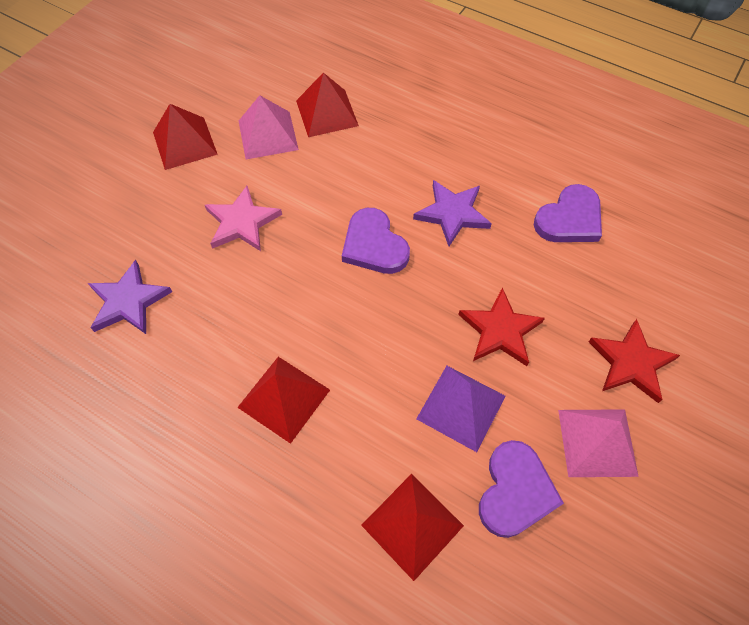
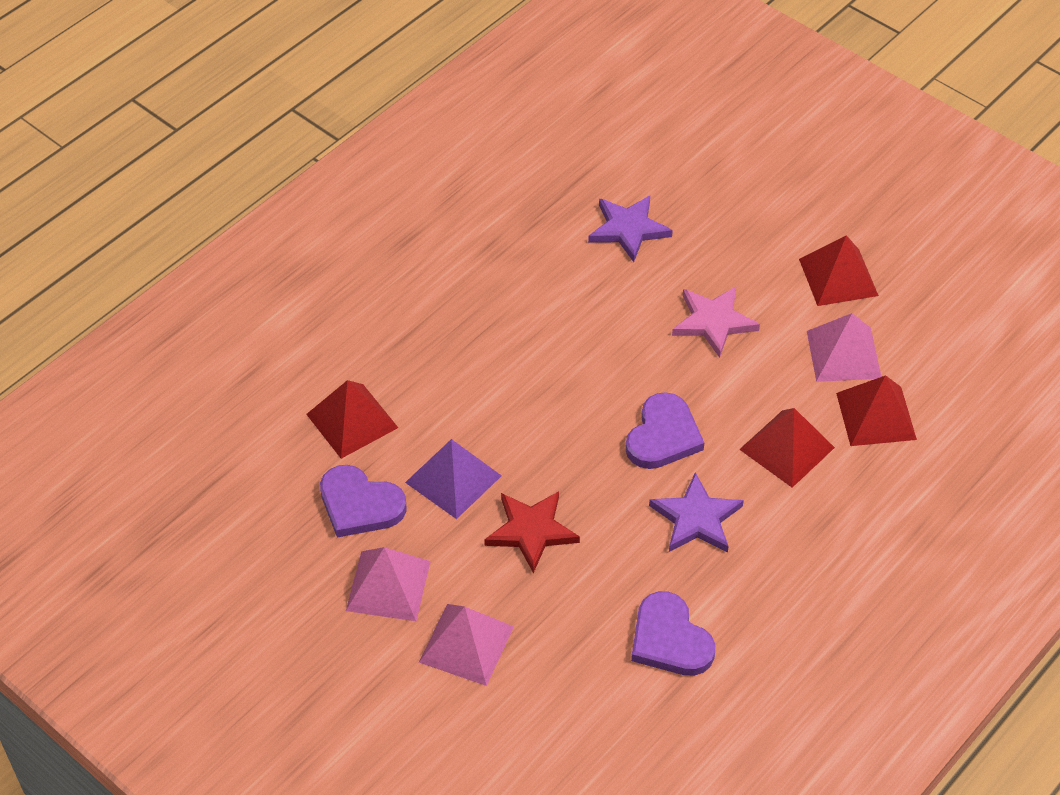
camera: 100 degrees right, 10 degrees down
red pyramid [237,357,330,444] -> red pyramid moved to [739,408,835,488]
purple heart [342,208,410,274] -> purple heart turned 135 degrees clockwise [625,392,704,469]
red star [589,319,680,403] -> pink pyramid [419,604,514,686]

